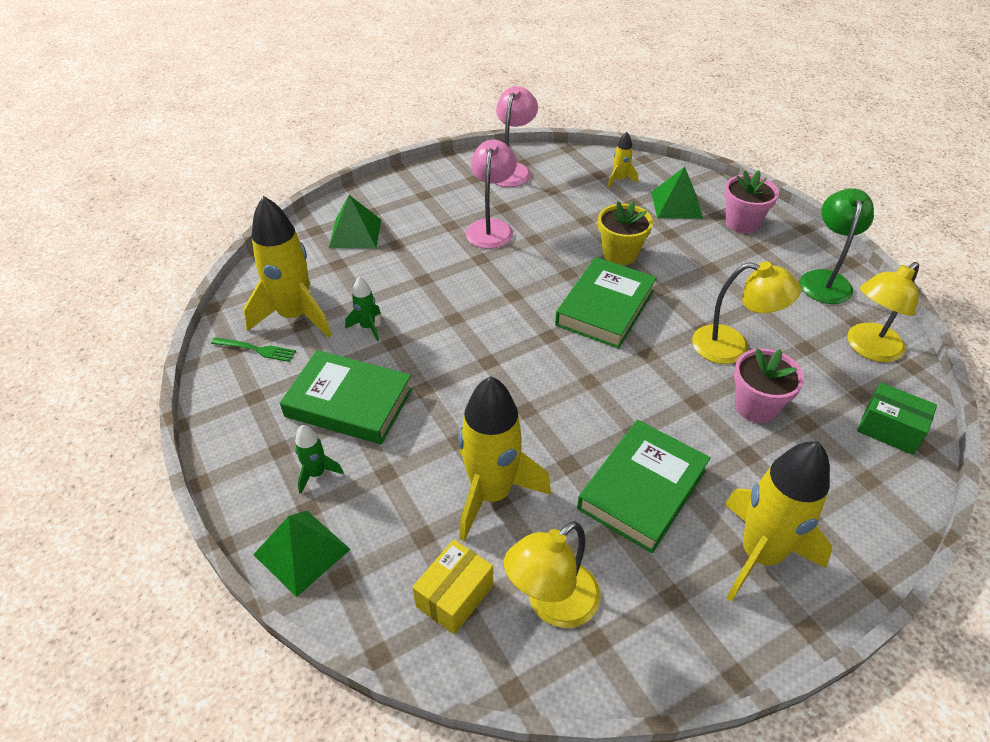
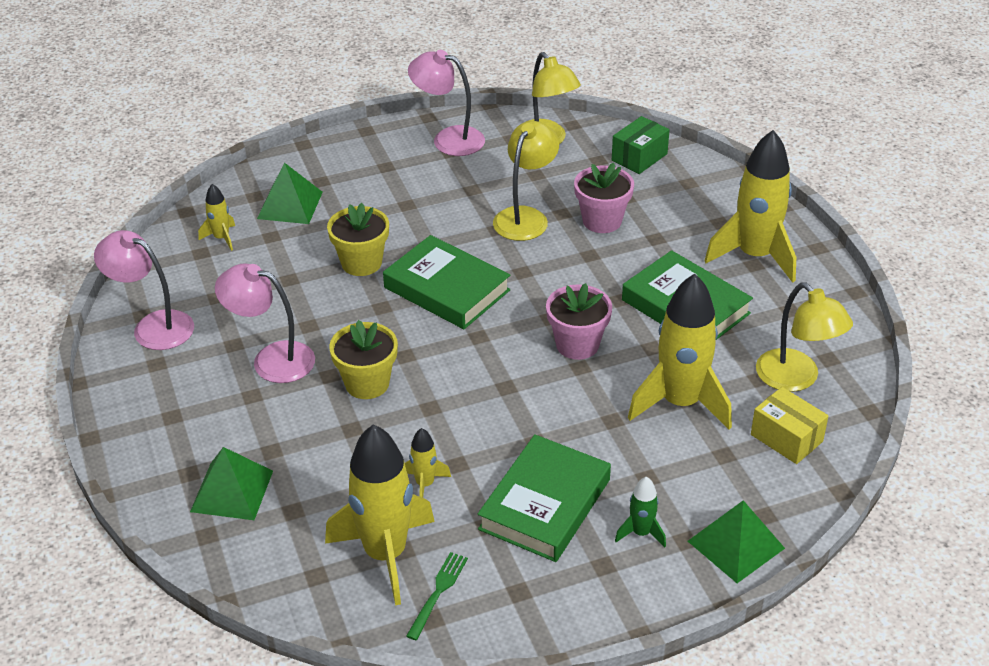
camera: 80 degrees left, 5 degrees down
green rocket [345,277,381,341] -> yellow rocket [405,428,451,498]
pink flower pot [724,170,779,234] -> pink flower pot moved to [546,283,612,360]
green lamp [800,188,874,304] -> pink lamp [408,50,485,156]
none -> yellow flower pot [329,320,398,399]

